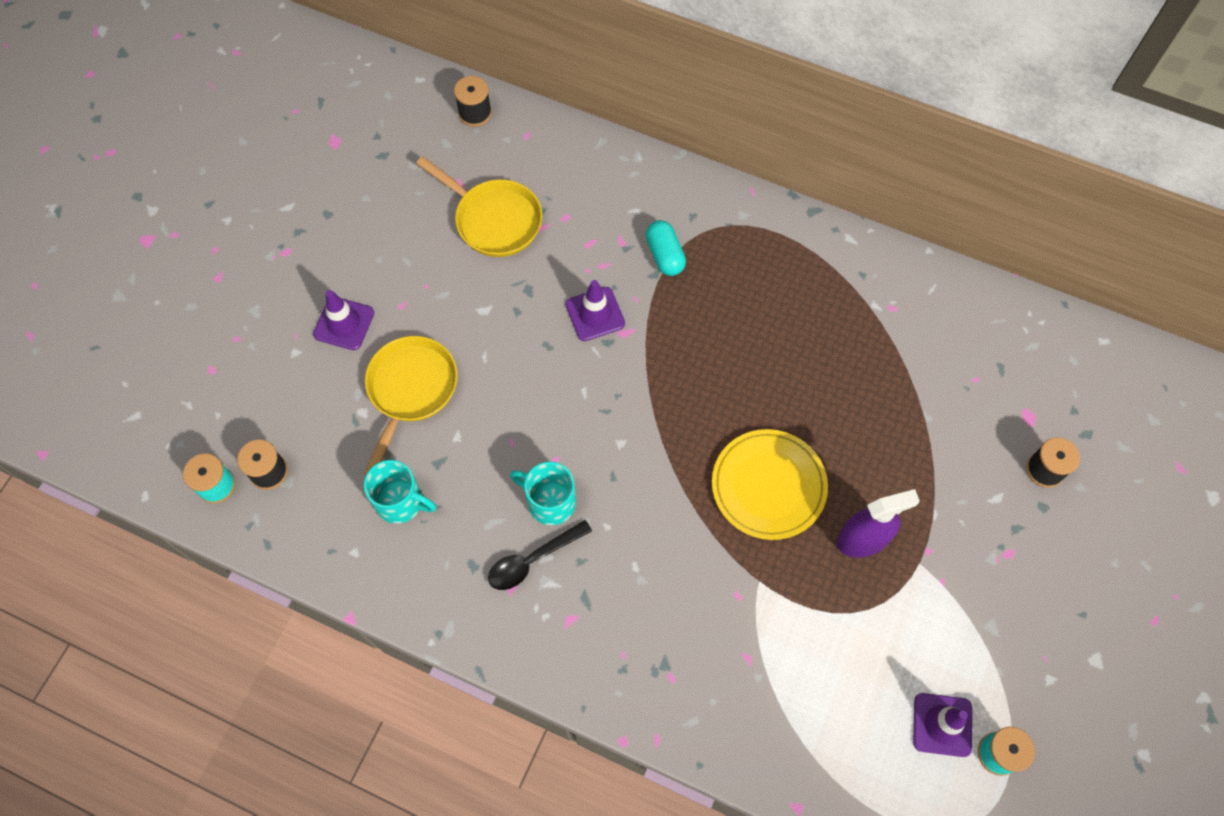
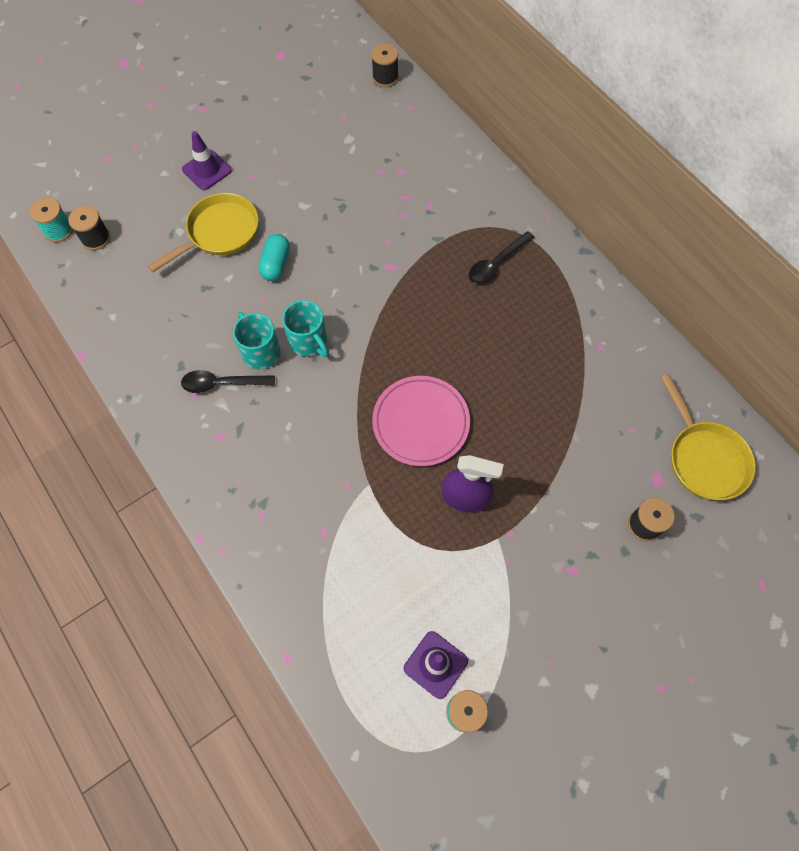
camera: 30 degrees right, 0 degrees up
turquoise mug [364,460,436,524] -> turquoise mug moved to [282,300,329,357]
yellow pan [416,156,542,257] -> yellow pan moved to [661,374,756,500]
purple traffic cone [566,280,625,341] -> none
turquoise capsule [646,220,686,276] -> turquoise capsule moved to [259,234,290,281]
yellow plate [712,429,828,540] -> pink plate [372,376,470,466]
none -> black spoon [469,231,535,284]

